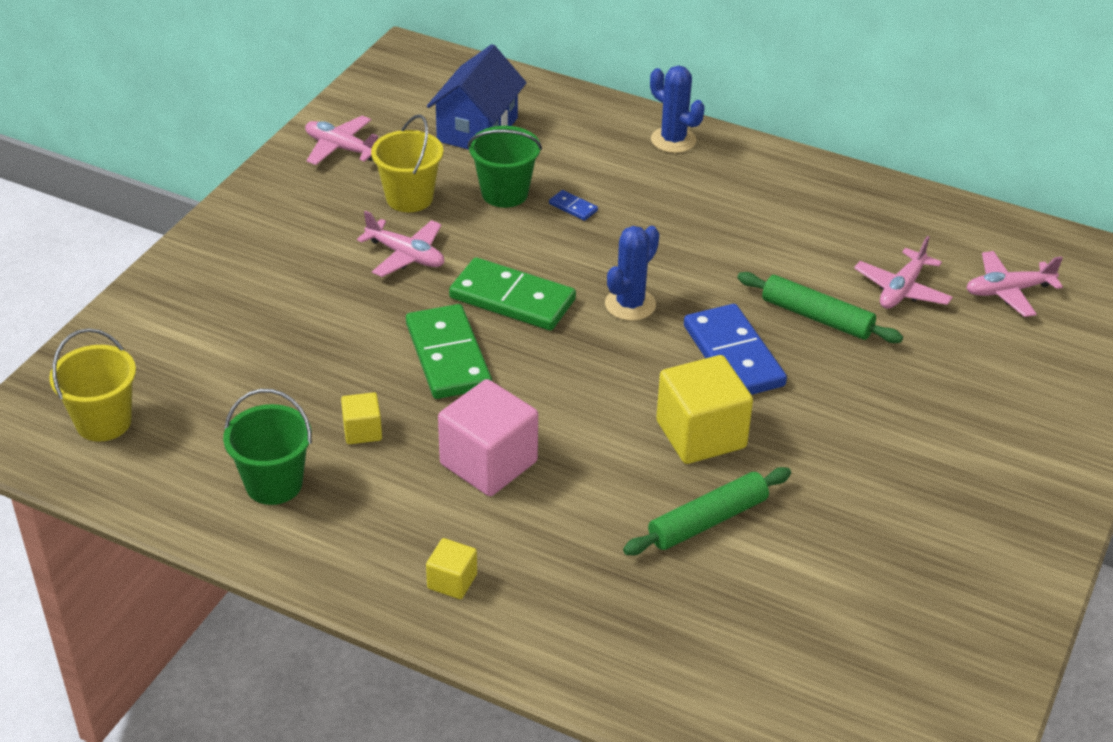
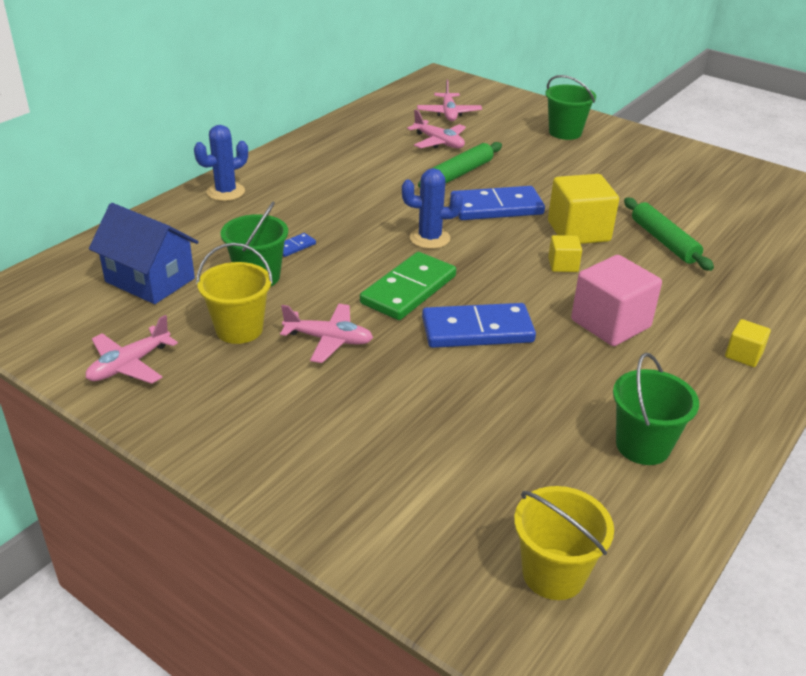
camera: 80 degrees left, 5 degrees down
yellow cube [341,392,382,444] -> yellow cube moved to [548,235,582,272]
pink plane [357,211,444,277] -> pink plane turned 60 degrees clockwise [280,304,373,363]
green domino [406,304,492,399] -> blue domino [422,303,536,348]
blue cactus [605,226,659,321] -> blue cactus turned 45 degrees counterclockwise [402,168,463,249]
none -> green bucket [545,75,596,140]

